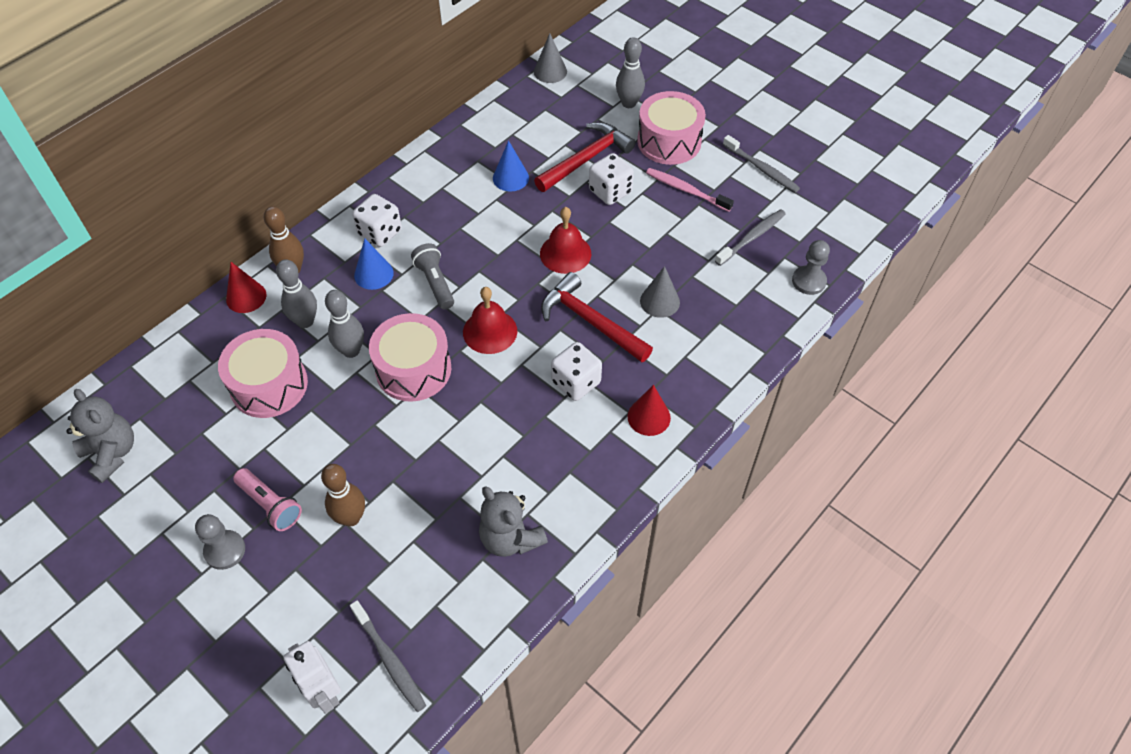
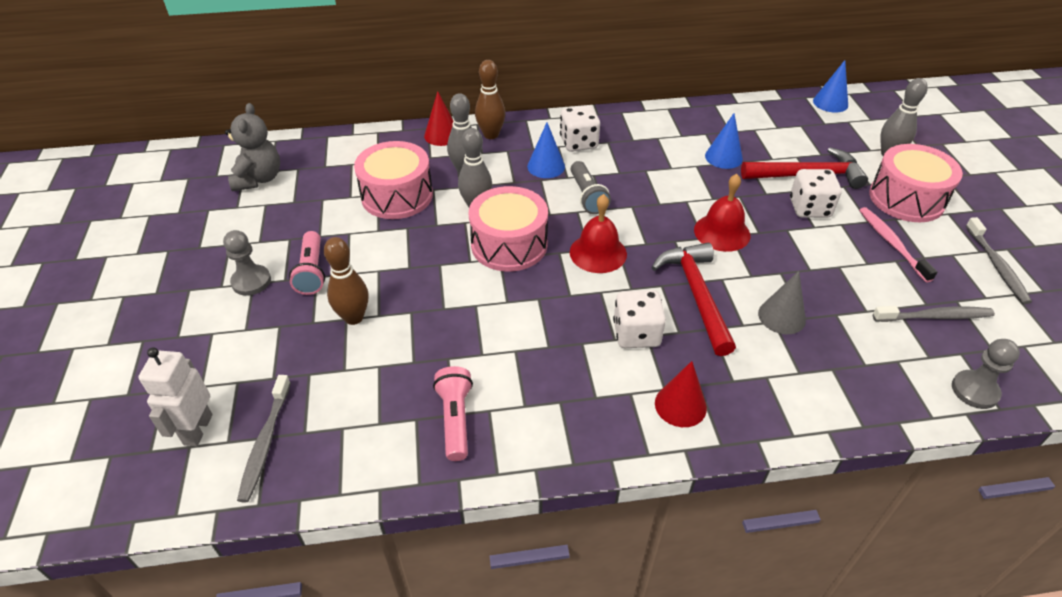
camera: 40 degrees right, 10 degrees down
grey flashlight [411,243,454,309] -> grey flashlight turned 150 degrees clockwise [571,161,611,214]
grey teddy bear [479,486,548,557] -> pink flashlight [433,366,473,461]
grey cone [534,33,567,83] -> blue cone [813,60,848,113]

